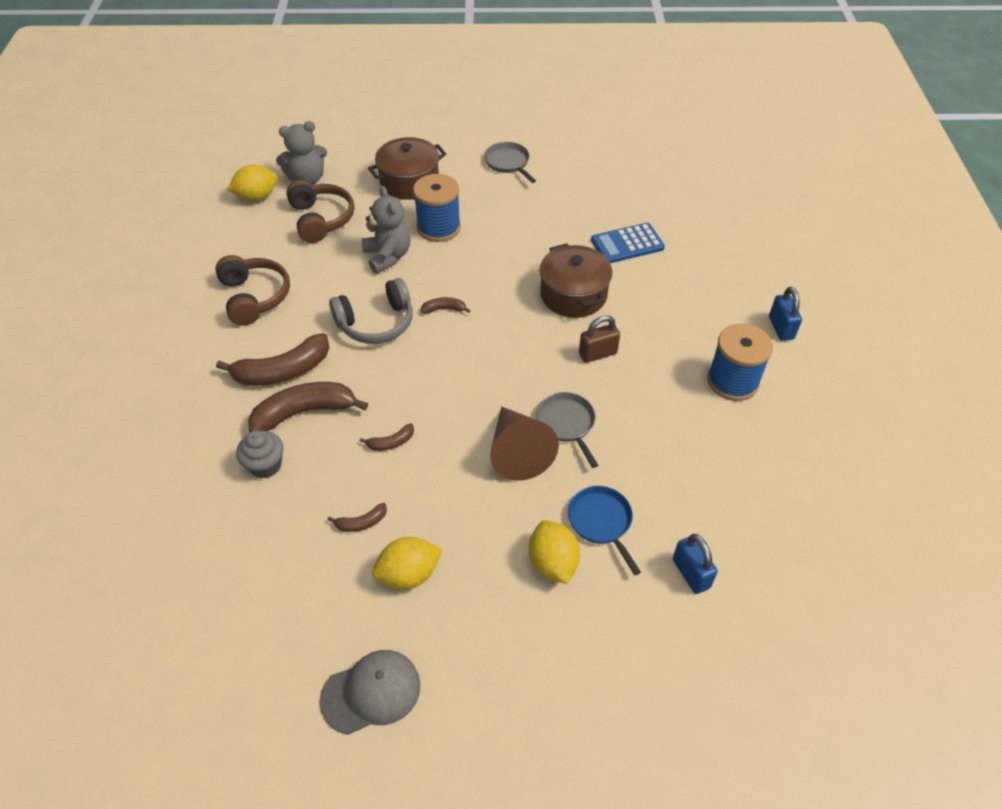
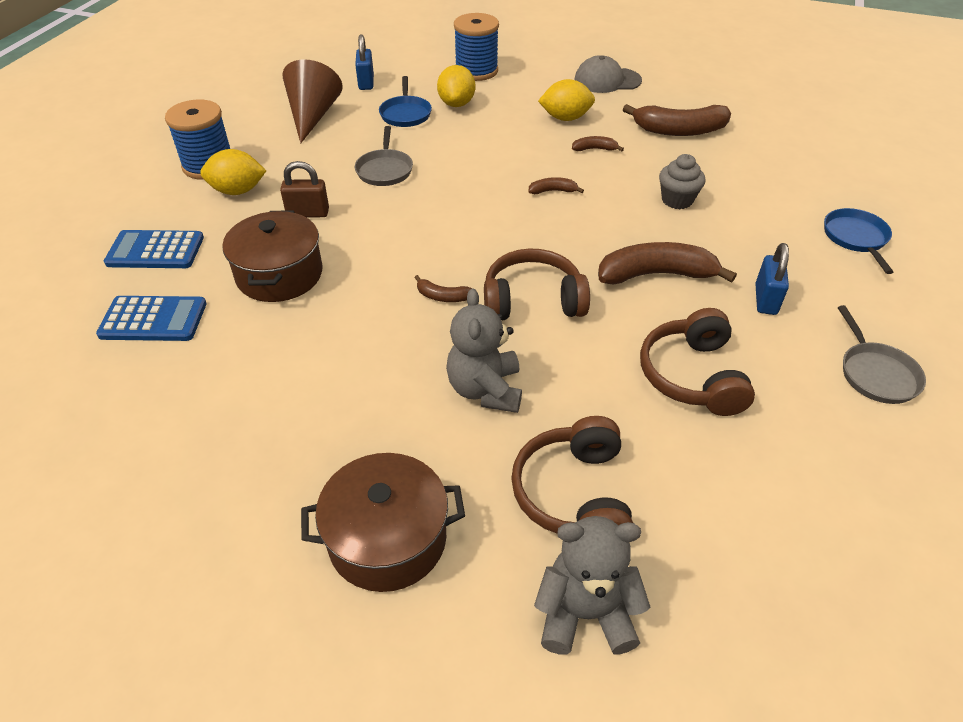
camera: 160 degrees left, 5 degrees down
yellow lemon [227,165,278,201] -> yellow lemon moved to [200,149,266,195]
brown banana [248,382,368,432] -> brown banana moved to [623,104,731,136]
grey headphones [329,278,413,344] -> brown headphones [484,249,590,320]
blue spool [413,174,461,242] -> blue spool moved to [454,13,499,81]
grey pan [484,142,536,183] -> grey pan moved to [838,305,926,404]
brown cone [490,407,559,481] -> brown cone moved to [282,59,343,143]
blue padlock [769,287,802,341] -> blue padlock moved to [755,243,789,315]
none -> blue calculator [104,230,204,268]
none -> blue pan [824,208,893,274]

